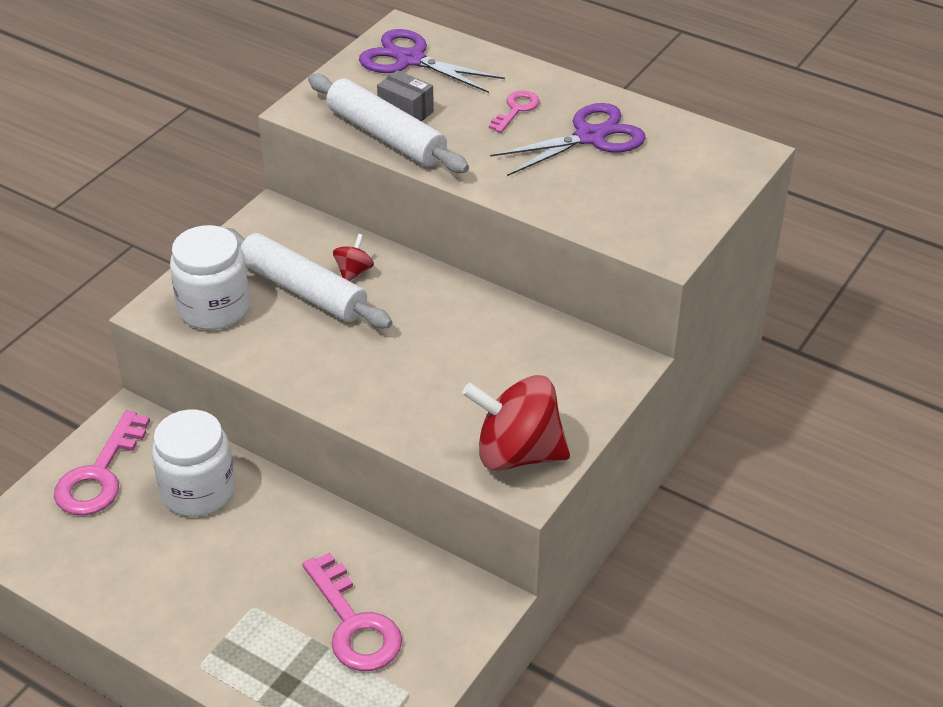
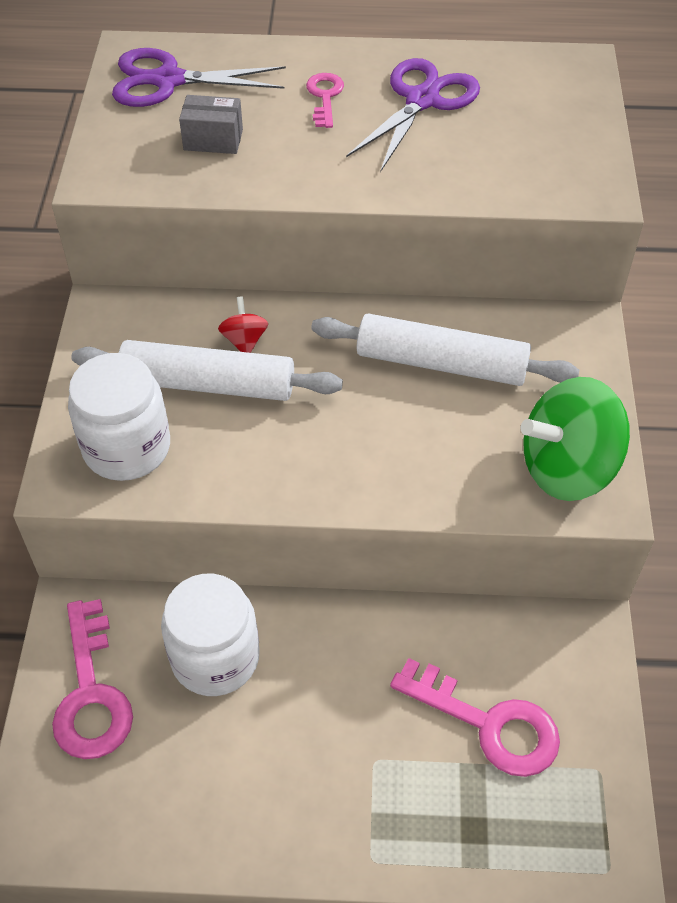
camera: 30 degrees left, 10 degrees up
white rolling pin [308,74,469,173] -> white rolling pin moved to [311,313,579,386]
red spinning top [462,375,570,471] -> green spinning top [521,377,630,501]

